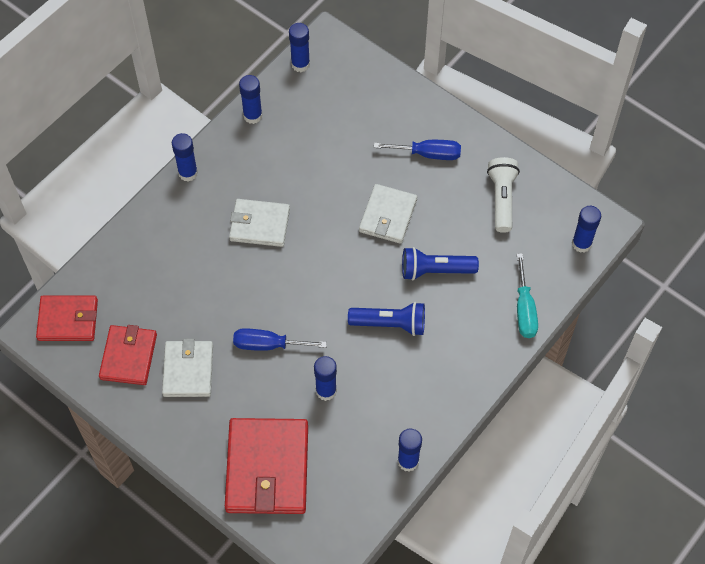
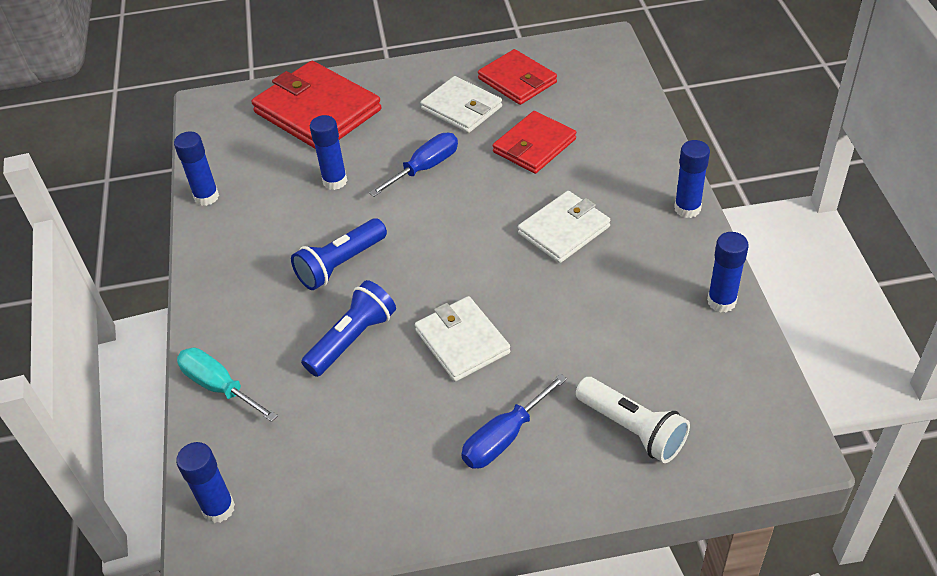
camera: 135 degrees right, 15 degrees down
red wallet [36,296,98,341] -> red wallet moved to [493,111,576,174]
blue glue stick [289,23,310,72] -> none
white flashlight [487,157,520,233] -> white flashlight moved to [576,377,690,463]

